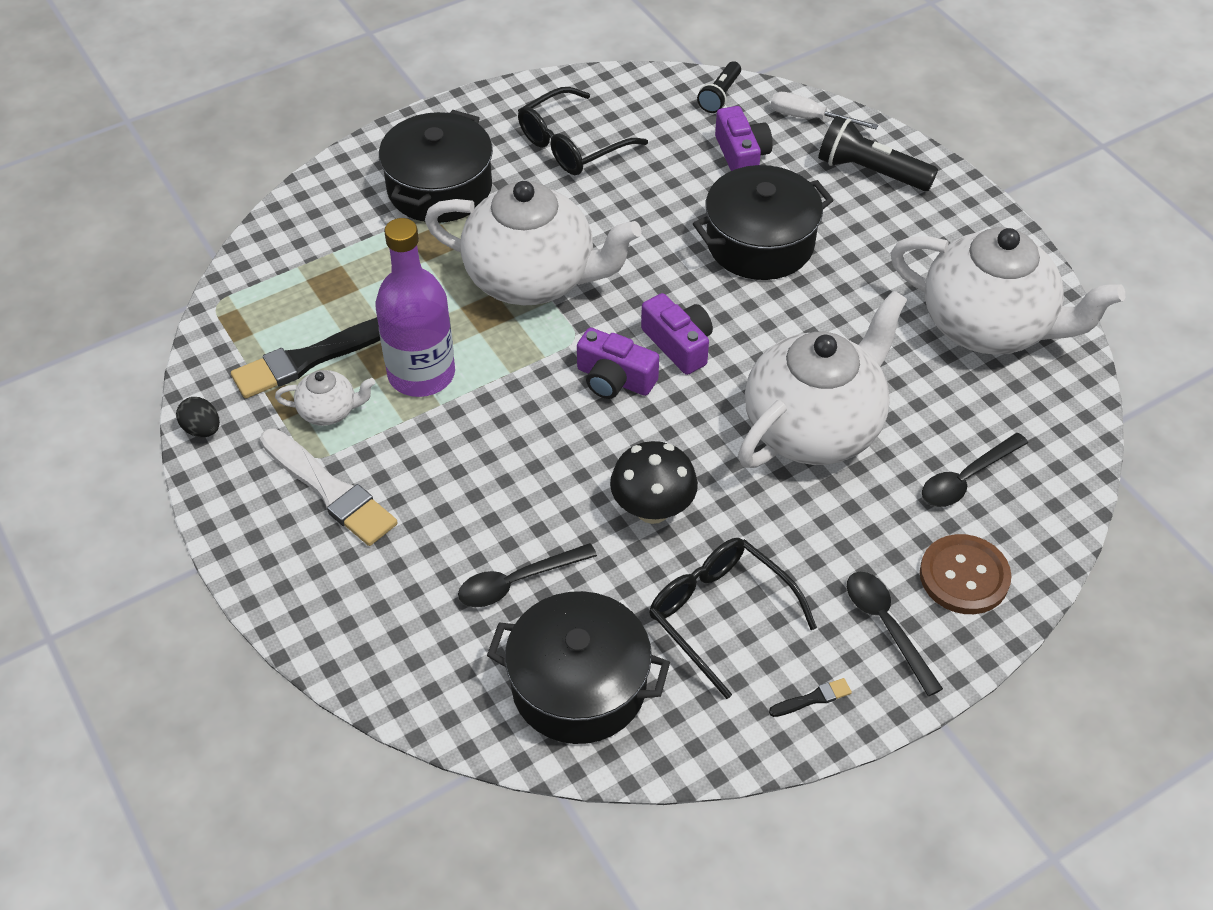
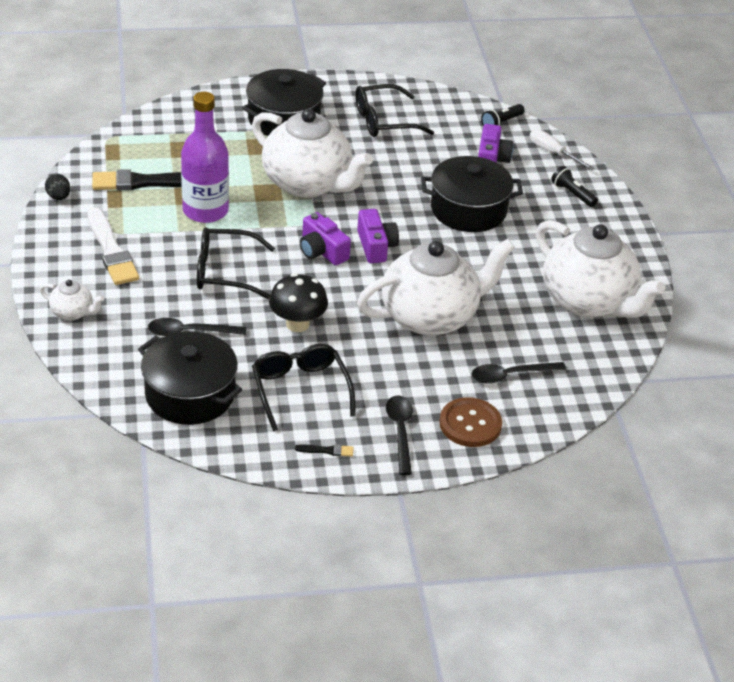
camera: 20 degrees right, 10 degrees down
white teapot [275,370,375,426] -> white teapot moved to [40,280,104,320]
black flashlight [818,116,938,191] -> black flashlight [551,166,598,207], size x0.62
none -> black glasses [197,228,275,299]

